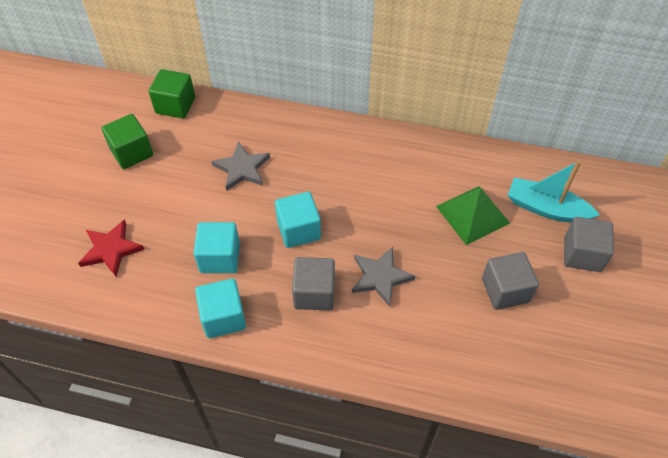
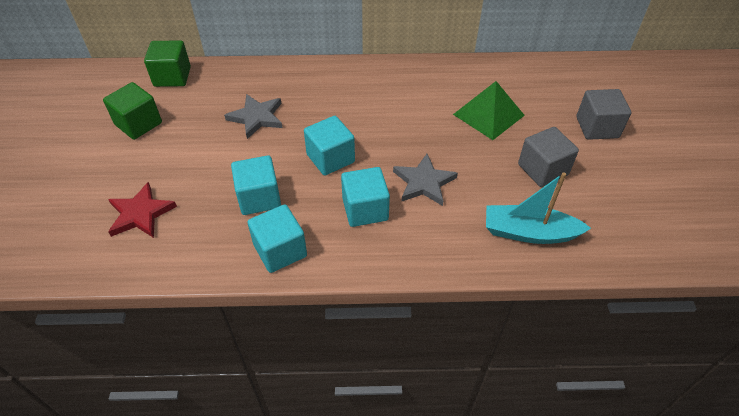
camera: 15 degrees left, 5 degrees down
grey cube [292,257,335,310] -> turquoise cube [341,167,390,227]
turquoise boat [508,161,600,223] -> turquoise boat moved to [486,172,591,244]

